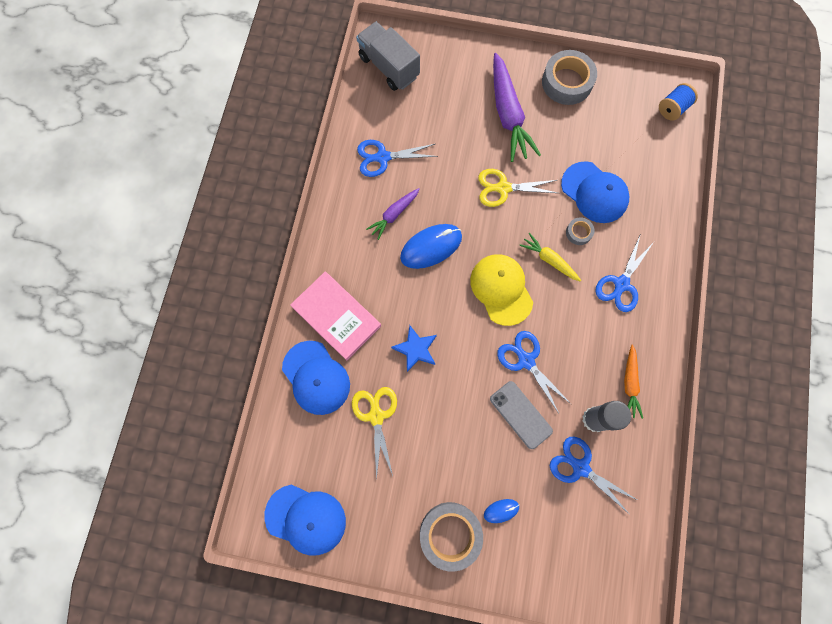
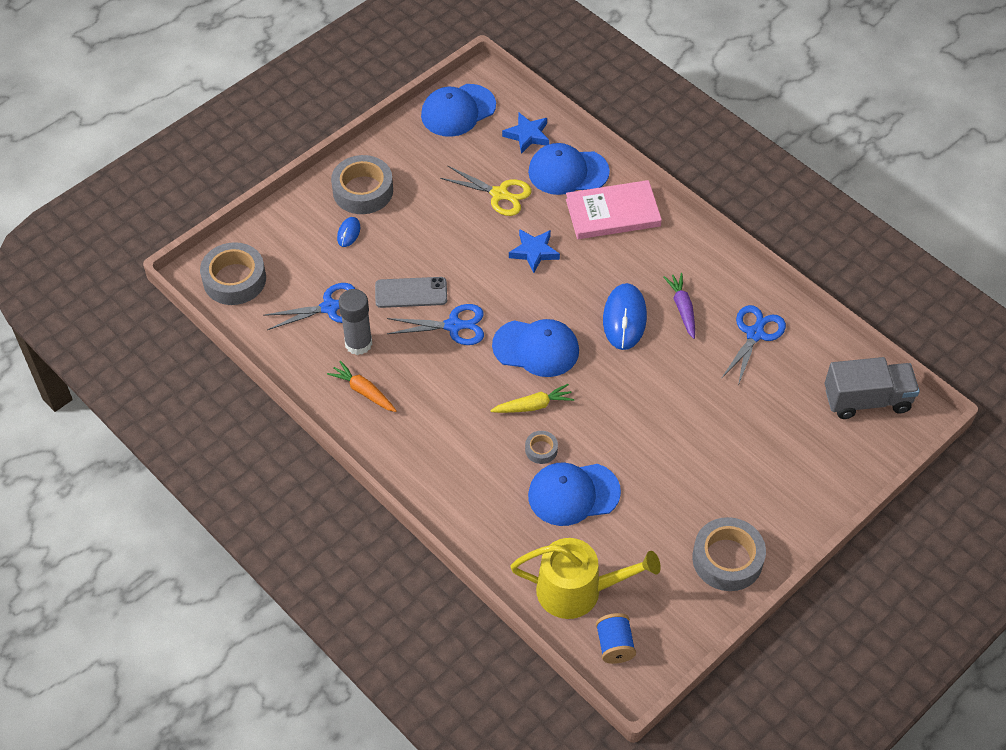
camera: 125 degrees right, 20 degrees down
yellow cap [470,254,533,326] -> blue cap [492,319,579,377]
yellow scissors [478,169,558,207] -> none
purple carrot [493,53,541,162] -> none
blue scissors [595,236,654,312] -> none
none -> grey tape [200,242,266,305]
none -> blue star [502,112,549,154]
none -> yellow watering can [510,538,661,619]

